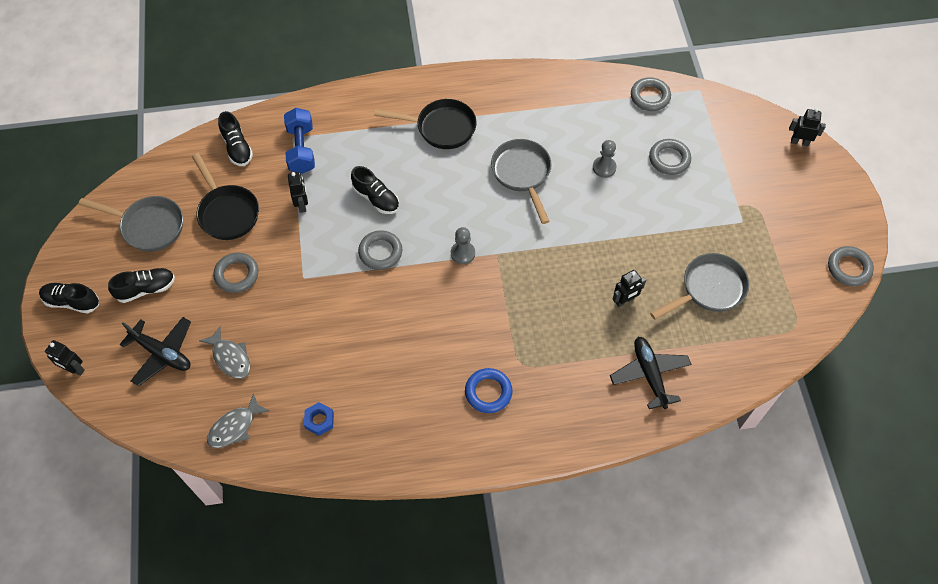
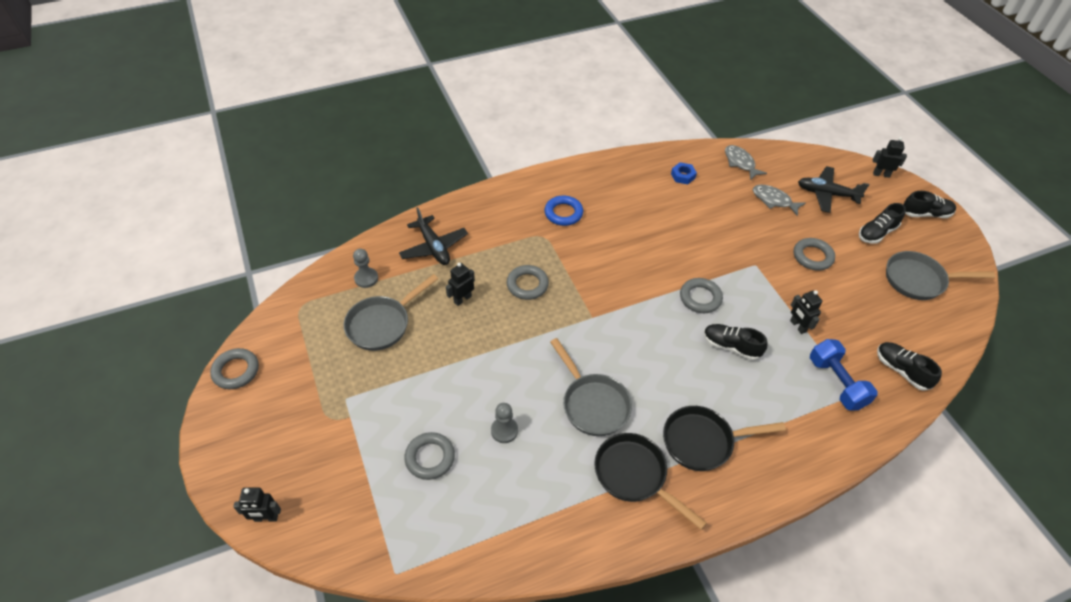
camera: 165 degrees right, 10 degrees down
black pan [192,153,259,240] -> black pan moved to [594,433,707,530]
grey fish [207,393,270,448] -> grey fish turned 60 degrees counterclockwise [725,145,767,181]
grey pawn [451,227,475,264] -> grey pawn moved to [353,249,378,288]
grey ring [631,77,671,111] -> grey ring moved to [507,265,549,300]

